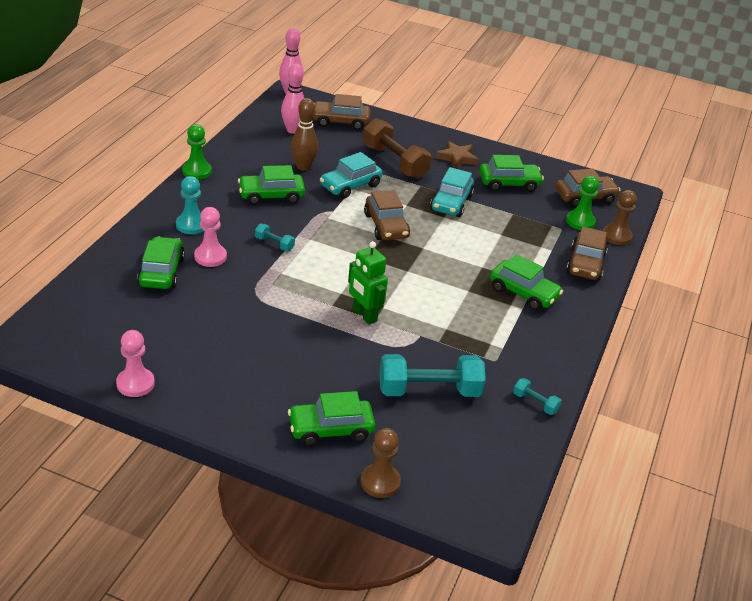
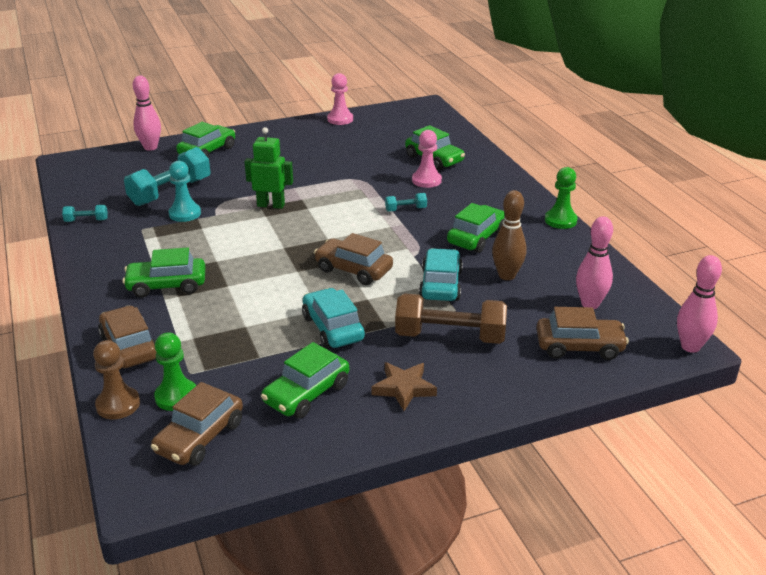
camera: 140 degrees right, 5 degrees down
turquoise pawn [176,176,204,234] -> turquoise pawn moved to [168,161,201,222]
brown car [313,94,370,130] -> brown car turned 45 degrees clockwise [536,307,629,360]
brown pawn [361,428,401,498] -> pink bowling pin [133,76,161,151]

